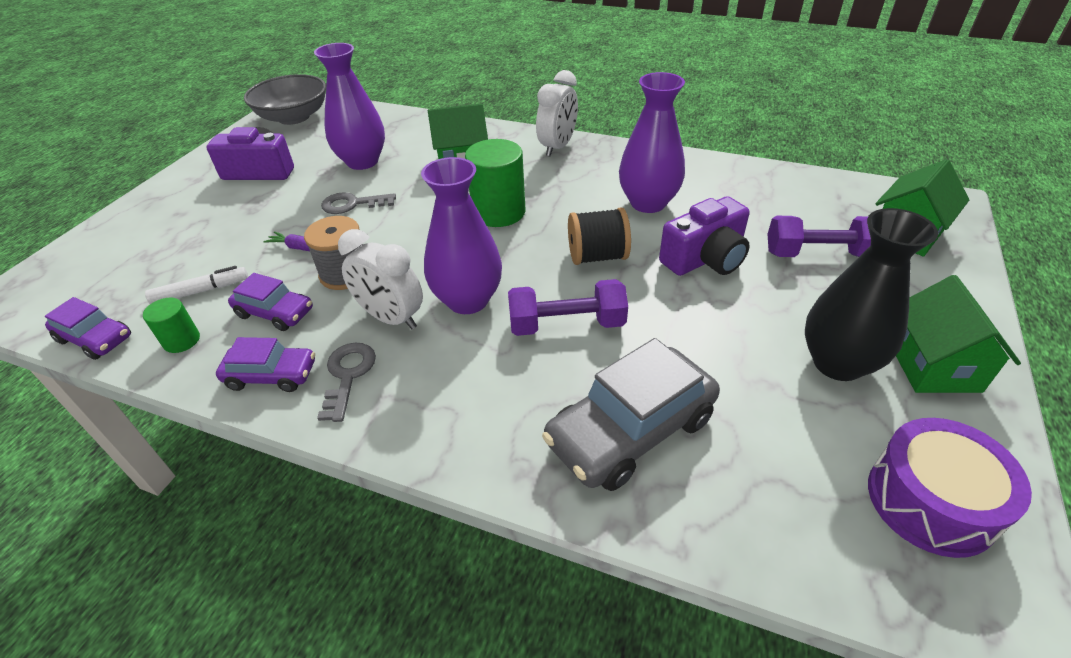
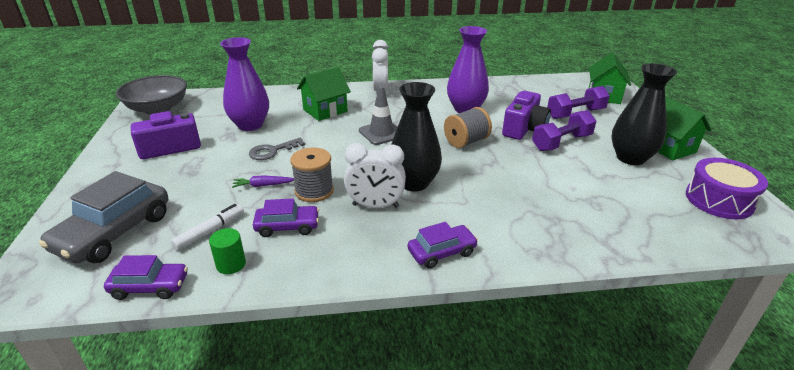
camera: 30 degrees left, 10 degrees down
purple car [216,337,315,392] -> purple car moved to [408,222,478,269]
grey key [317,343,376,422] -> none
purple vase [421,157,502,314] -> black vase [391,82,442,191]
green cylinder [465,139,525,227] -> grey traffic cone [359,86,397,145]
purple dumbbell [508,279,628,336] -> purple dumbbell moved to [532,110,596,151]
grey car [542,338,720,491] -> grey car moved to [39,171,168,263]
black spool [568,207,631,265] -> grey spool [444,107,492,148]

